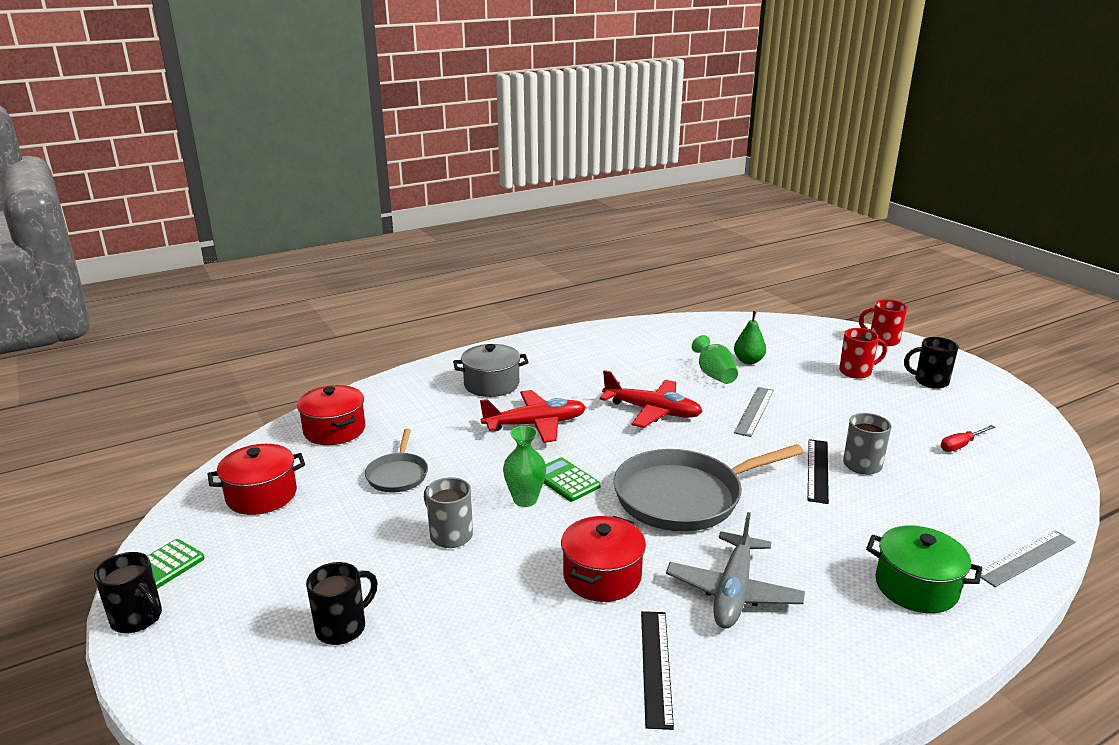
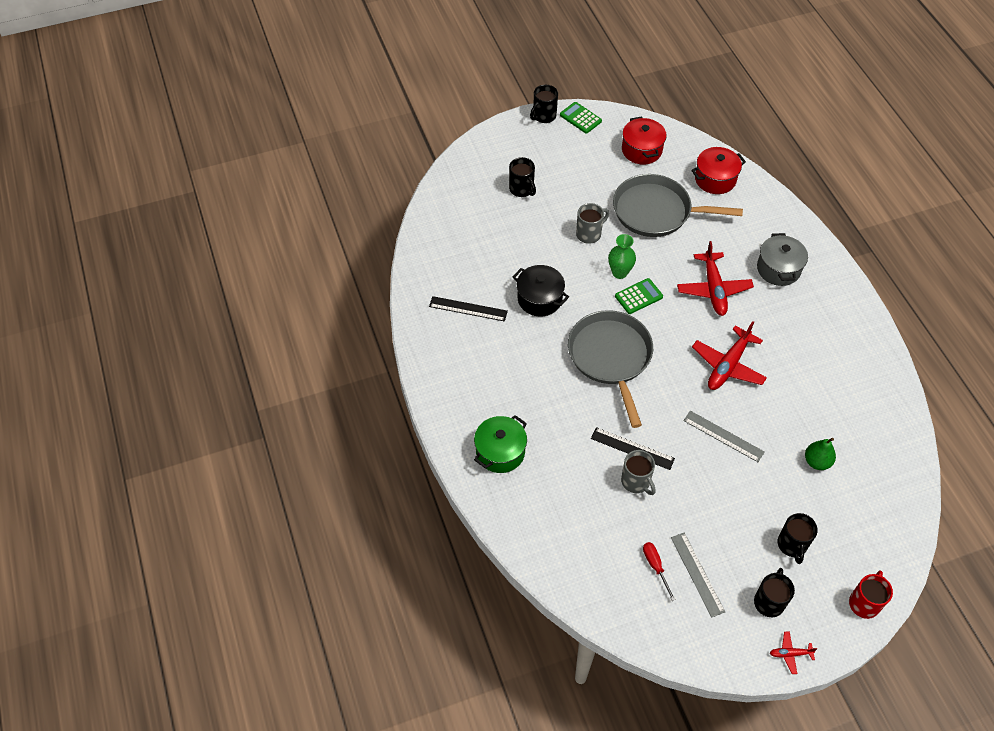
camera: 100 degrees right, 30 degrees up
grey pan [365,429,428,493] -> grey pan [613,174,743,237], size x1.95
red pot [561,516,646,602] -> black pot [513,265,569,317]
grey plane [666,512,805,629] -> none
green vase [692,335,738,384] -> none
red mug [839,328,887,379] -> black mug [778,513,818,564]
grey ruler [975,530,1076,587] -> grey ruler moved to [671,533,725,618]
none -> red plane [770,631,817,674]

